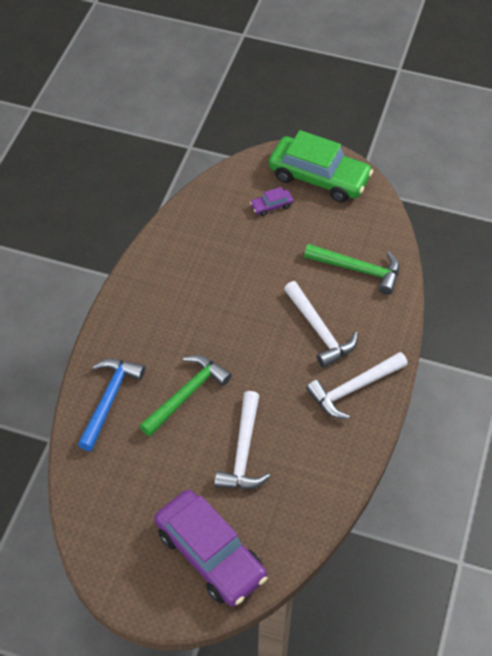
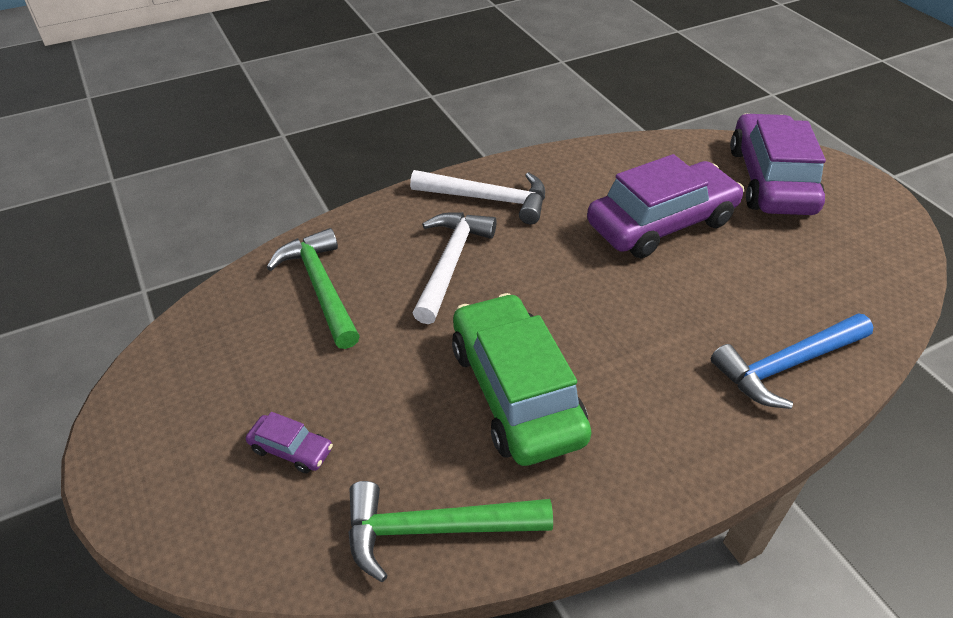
camera: 135 degrees left, 10 degrees down
green hammer [140,355,232,437] -> green hammer moved to [348,481,553,582]
white hammer [214,391,271,489] -> purple car [587,154,744,258]
green car [269,130,373,202] -> green car moved to [452,293,592,466]

